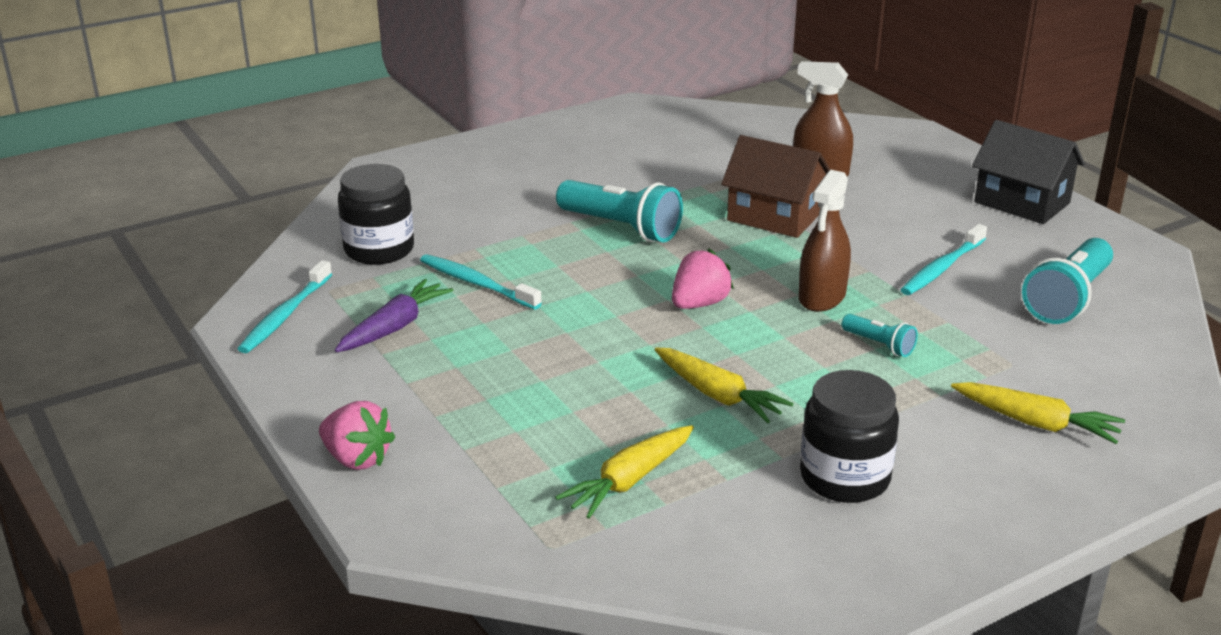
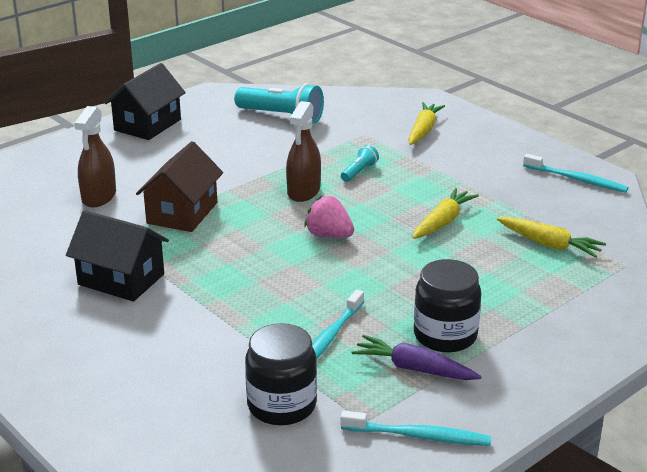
camera: 100 degrees left, 0 degrees up
pink strawberry [319,401,395,470] -> none
turquoise flashlight [556,180,683,242] -> none
brown spray bottle [799,170,851,312] -> brown spray bottle turned 90 degrees clockwise [286,101,321,202]
black jar [800,370,899,503] -> black jar moved to [414,259,481,352]
turquoise toothbrush [900,224,987,295] -> turquoise toothbrush moved to [523,154,629,193]
none -> black house [66,210,169,302]

